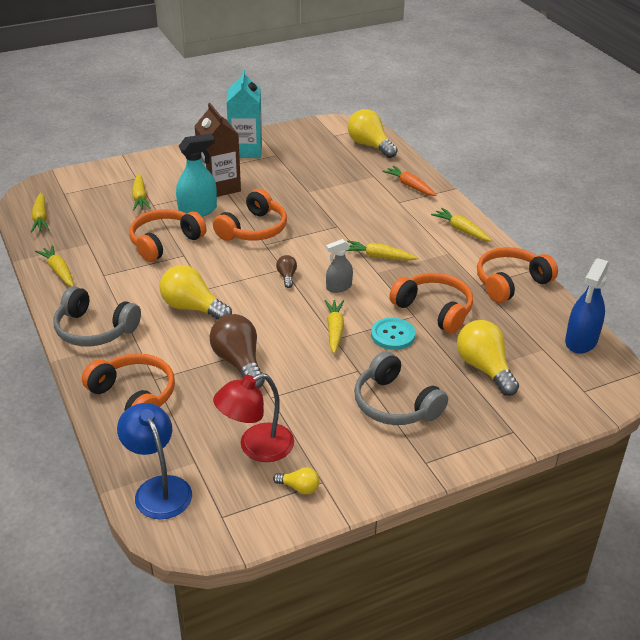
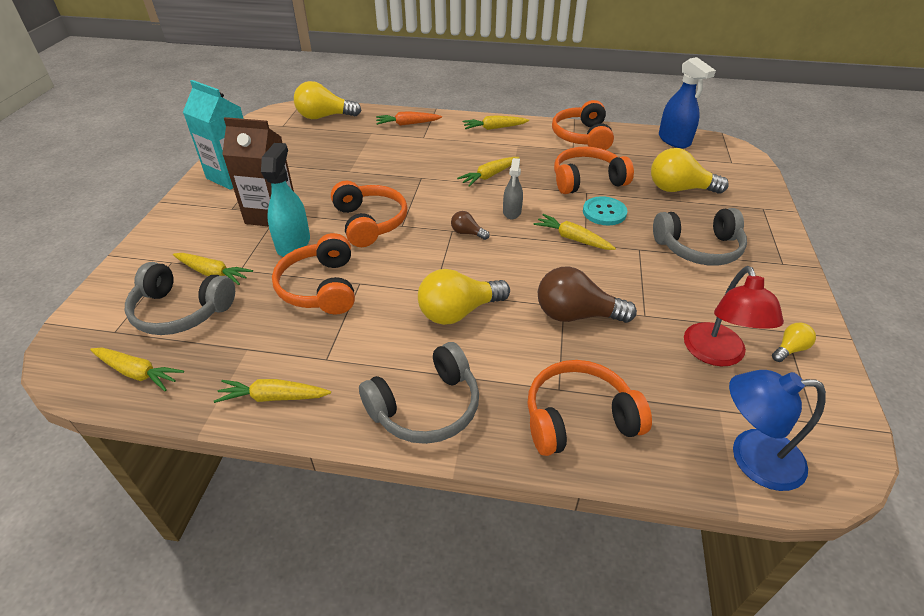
camera: 55 degrees left, 5 degrees up
none -> grey headphones [125,262,235,335]

